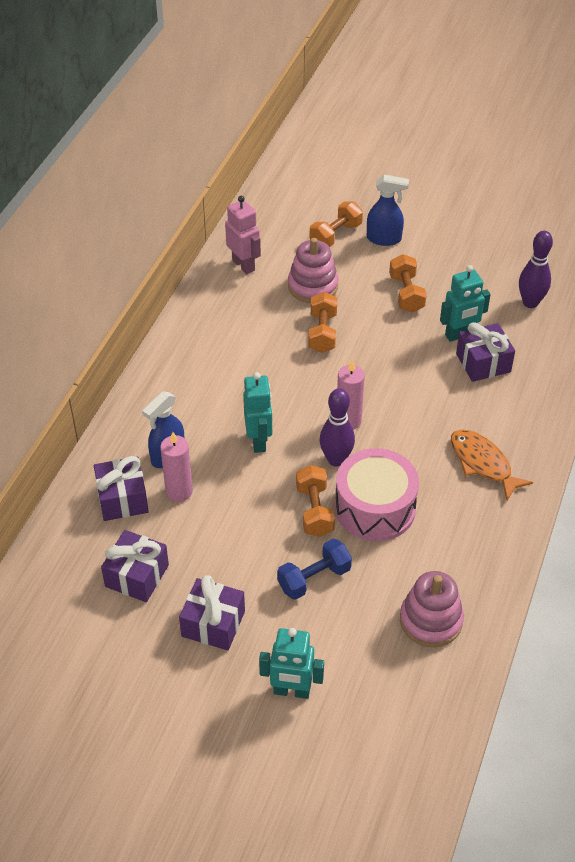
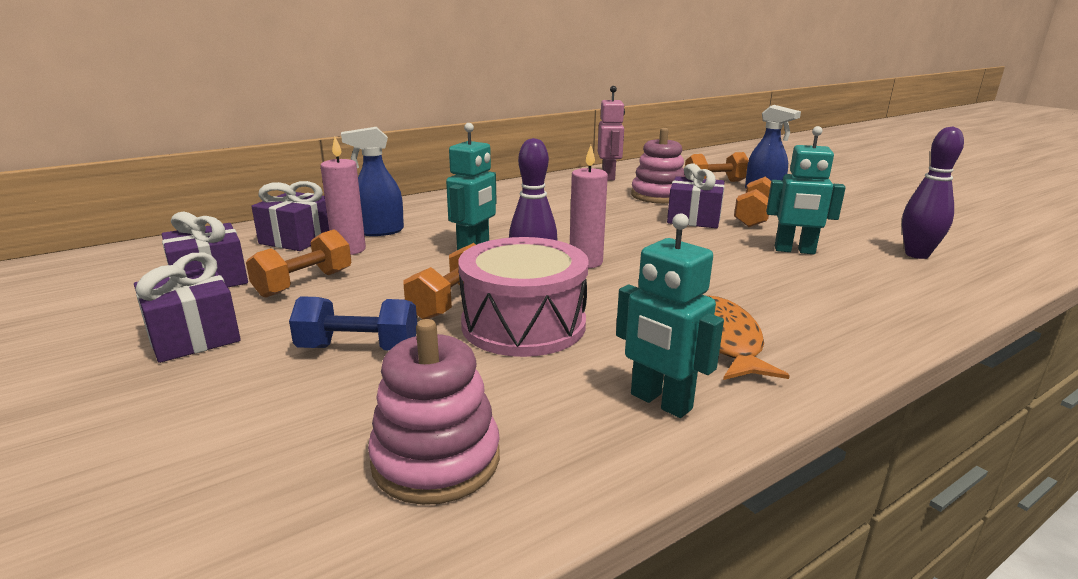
camera: 35 degrees right, 25 degrees down
turquoise robot [259,628,324,699] -> turquoise robot moved to [616,213,724,418]
orange dumbbell [308,292,338,353] -> orange dumbbell moved to [246,230,351,298]
purple gift [456,322,515,382] -> purple gift moved to [667,163,725,228]

